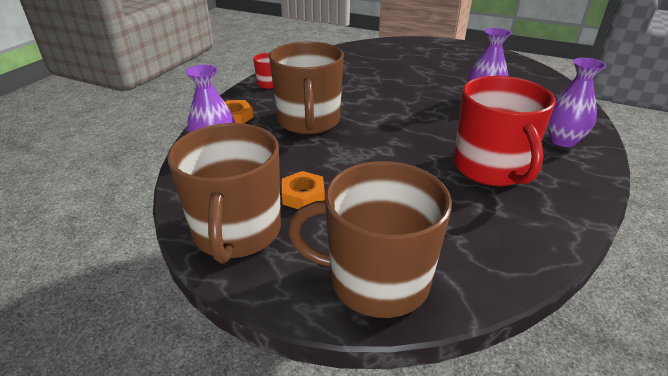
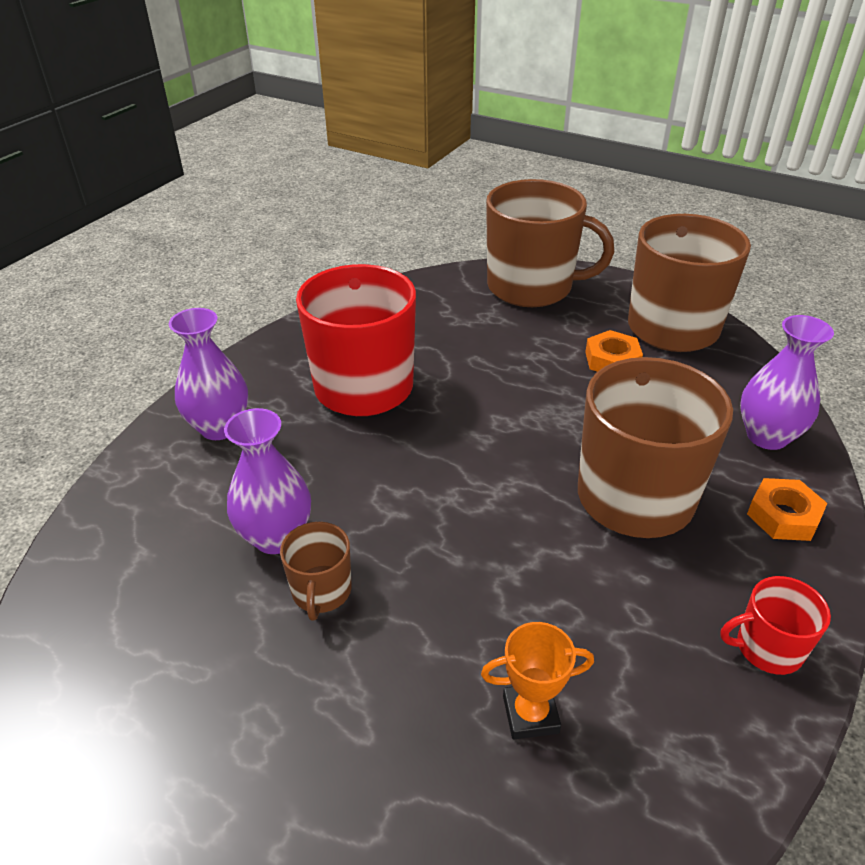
camera: 175 degrees left, 5 degrees up
none -> brown mug [280,522,352,620]
none -> orange trophy [481,622,594,740]

